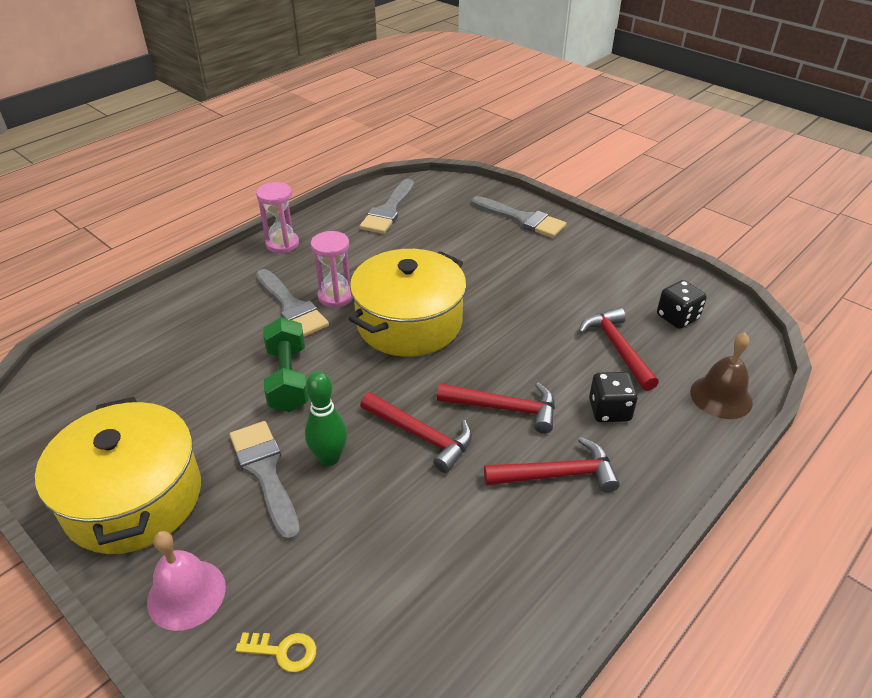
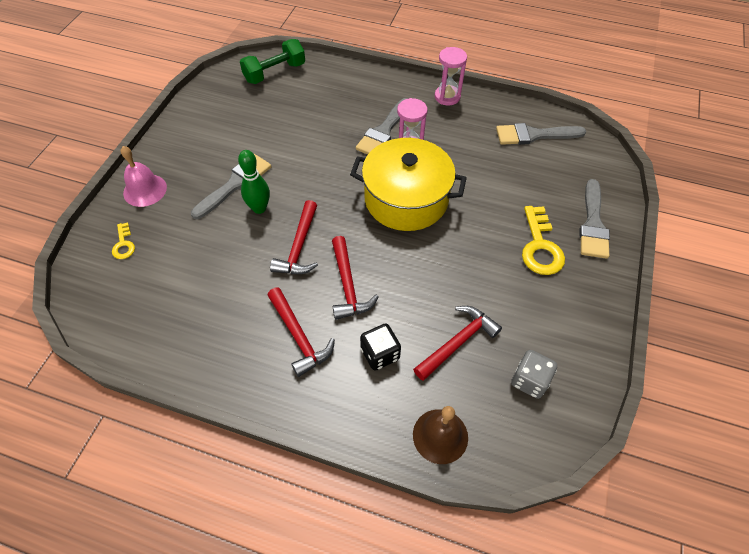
camera: 65 degrees right, 15 degrees up
yellow pot [35,397,201,554] -> none
green dumbbell [263,317,309,412] -> green dumbbell moved to [240,39,305,84]
black dice [657,280,707,329] -> grey dice [511,350,557,399]
none -> yellow key [522,206,565,275]

